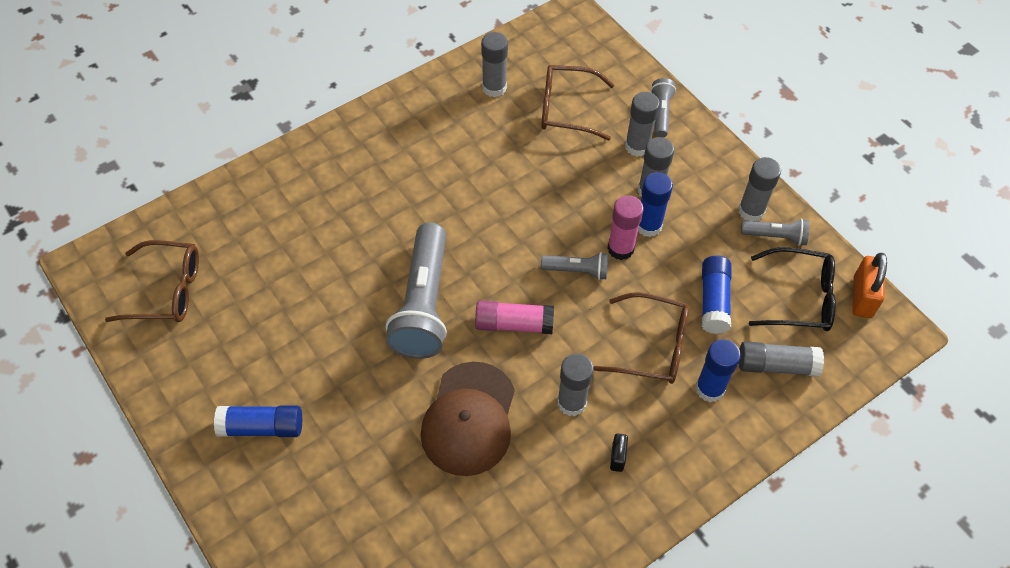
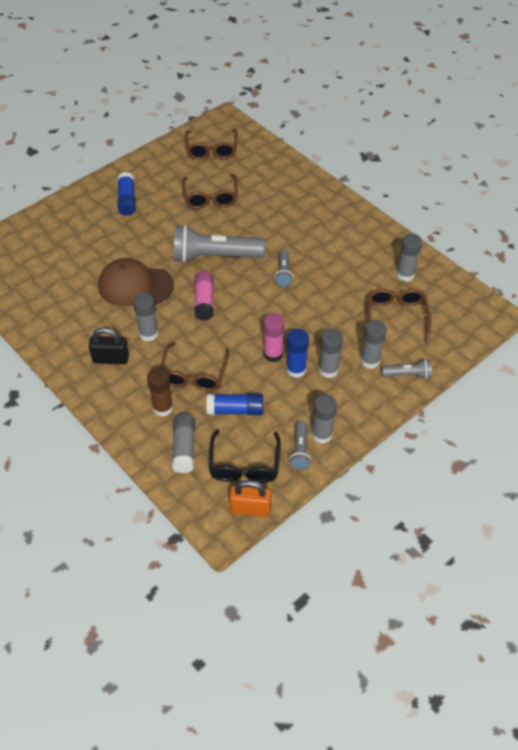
camera: 85 degrees right, 5 degrees down
grey flashlight [541,252,608,280] -> grey flashlight moved to [274,249,293,287]
black padlock [610,433,628,472] -> black padlock [89,327,129,364], size x1.75
blue glue stick [695,339,741,402] -> brown glue stick [147,367,173,417]
none -> brown glasses [182,174,238,209]

